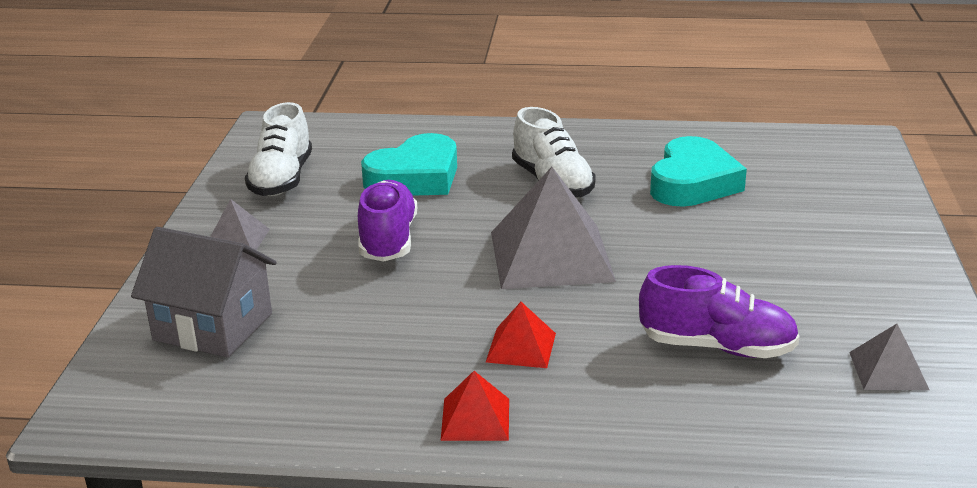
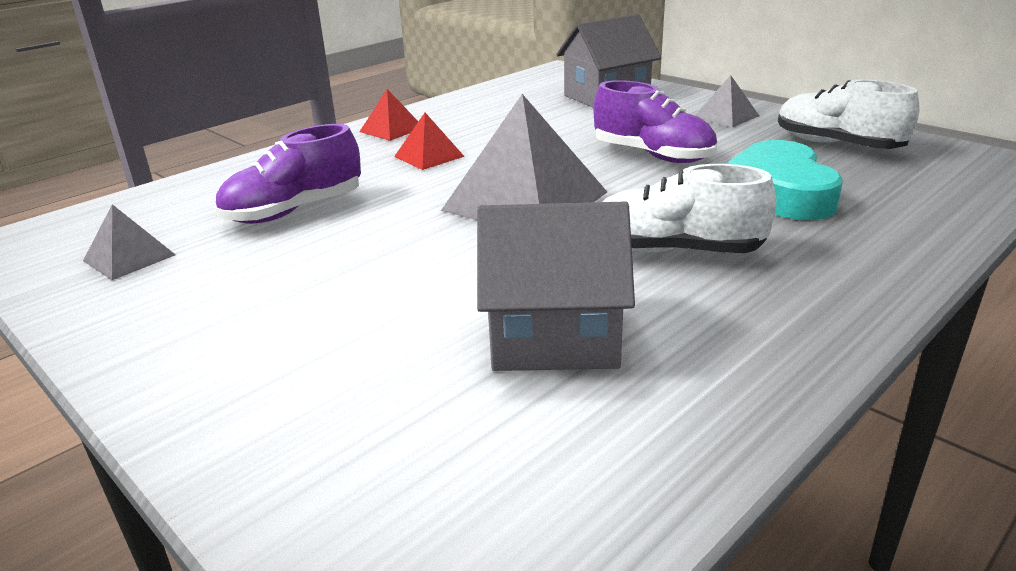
camera: 130 degrees right, 0 degrees up
turquoise heart [650,136,747,207] -> grey house [477,201,635,371]

